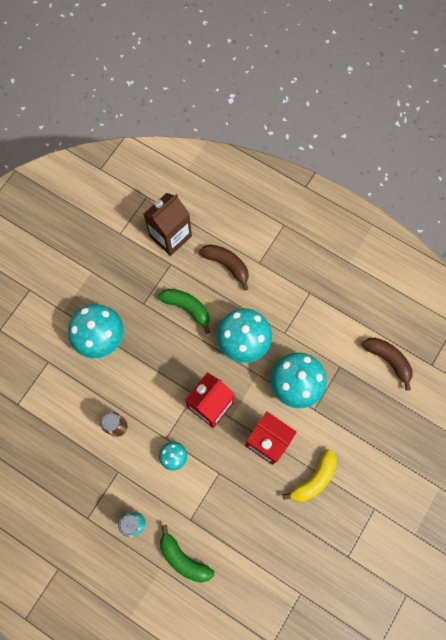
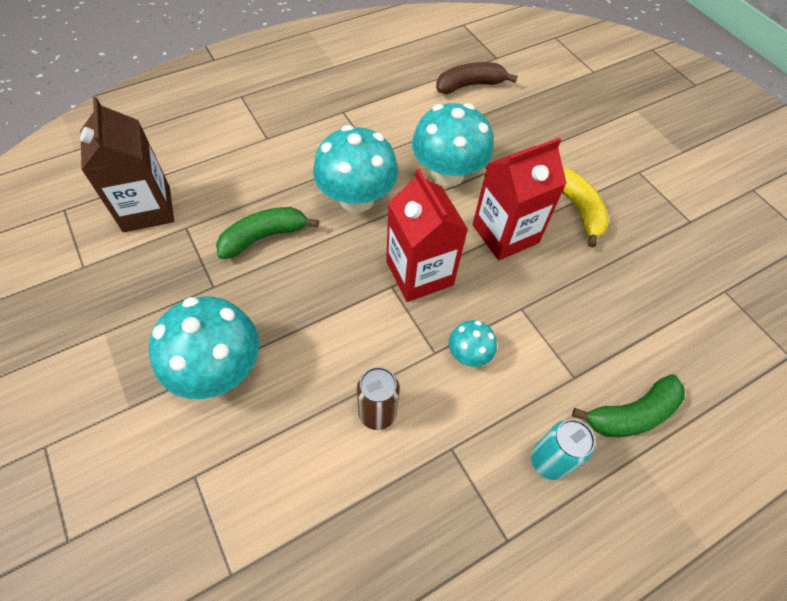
camera: 65 degrees left, 15 degrees down
brown banana [199,244,249,290] -> none

